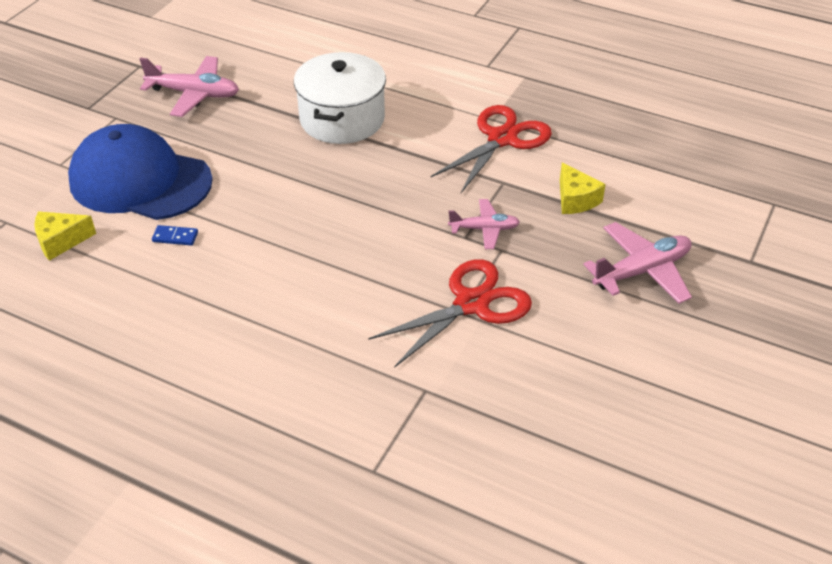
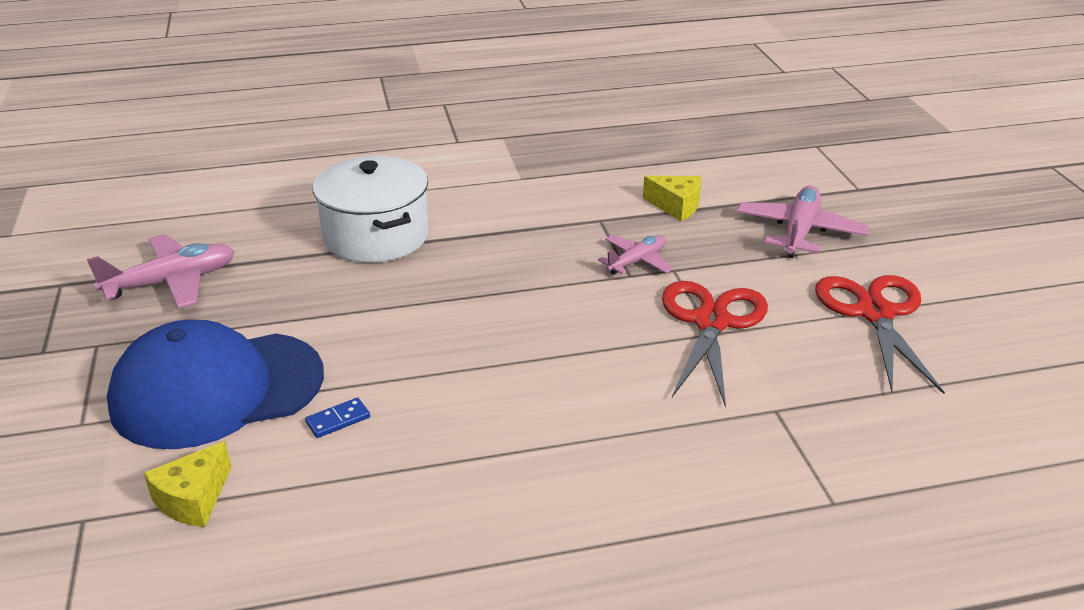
camera: 40 degrees left, 10 degrees down
red scissors [431,105,552,193] -> red scissors moved to [815,275,945,394]

